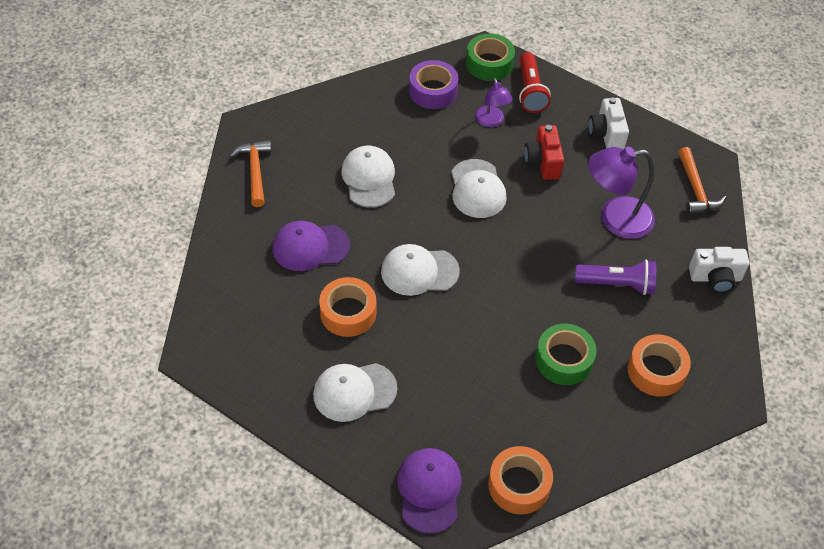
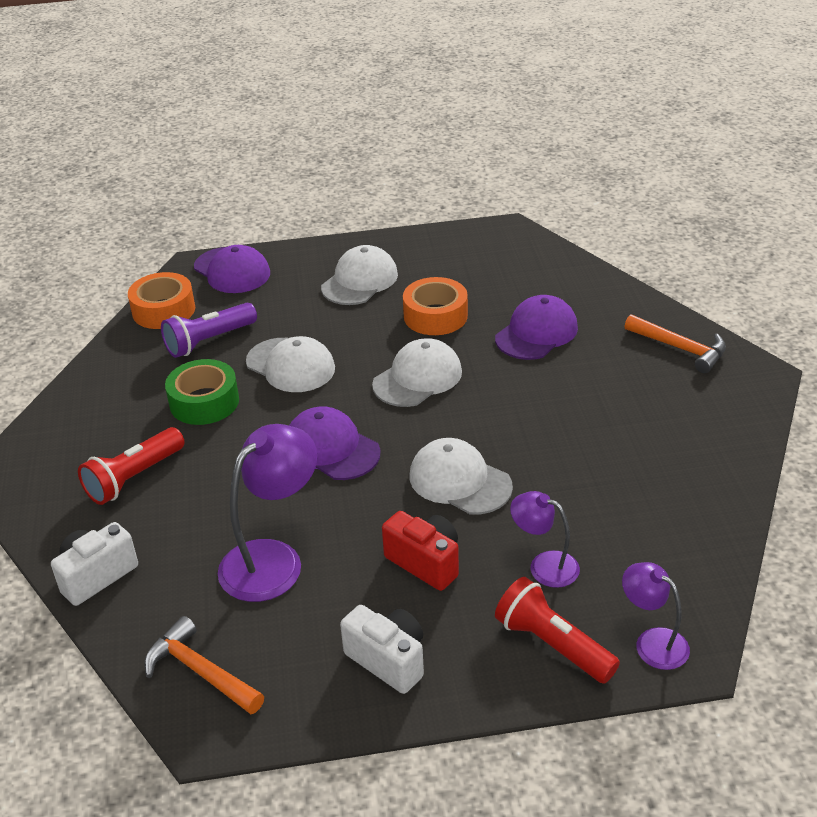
camera: 140 degrees right, 15 degrees down
white cap [342,146,395,208] -> white cap moved to [246,336,335,392]
purple tape [409,60,458,109] -> none
green tape [466,33,515,81] -> purple lamp [622,562,690,670]
purple flashlight [575,260,656,295] -> purple flashlight moved to [161,303,257,358]
orange tape [628,334,691,397] -> none
none -> red flashlight [78,427,185,505]
none -> purple cap [289,407,381,480]

